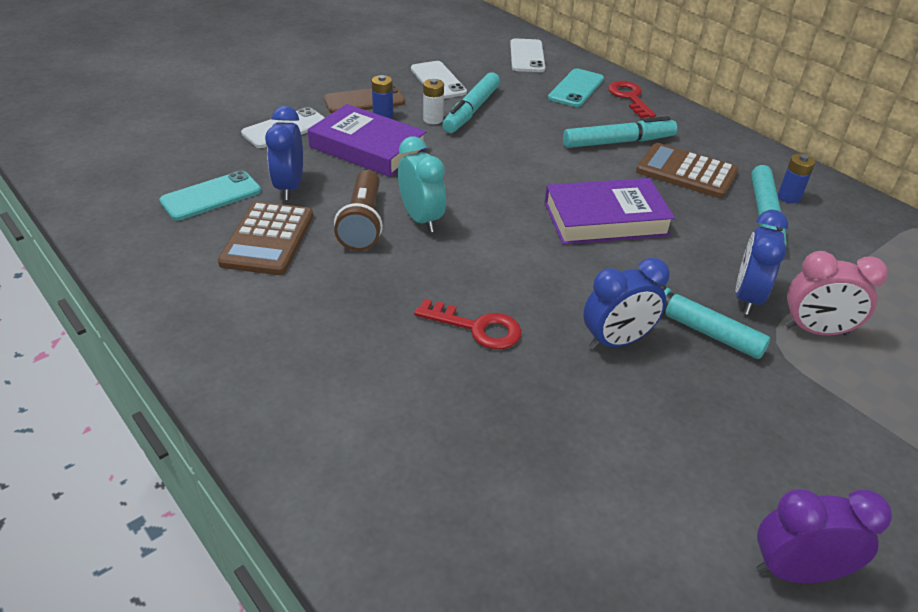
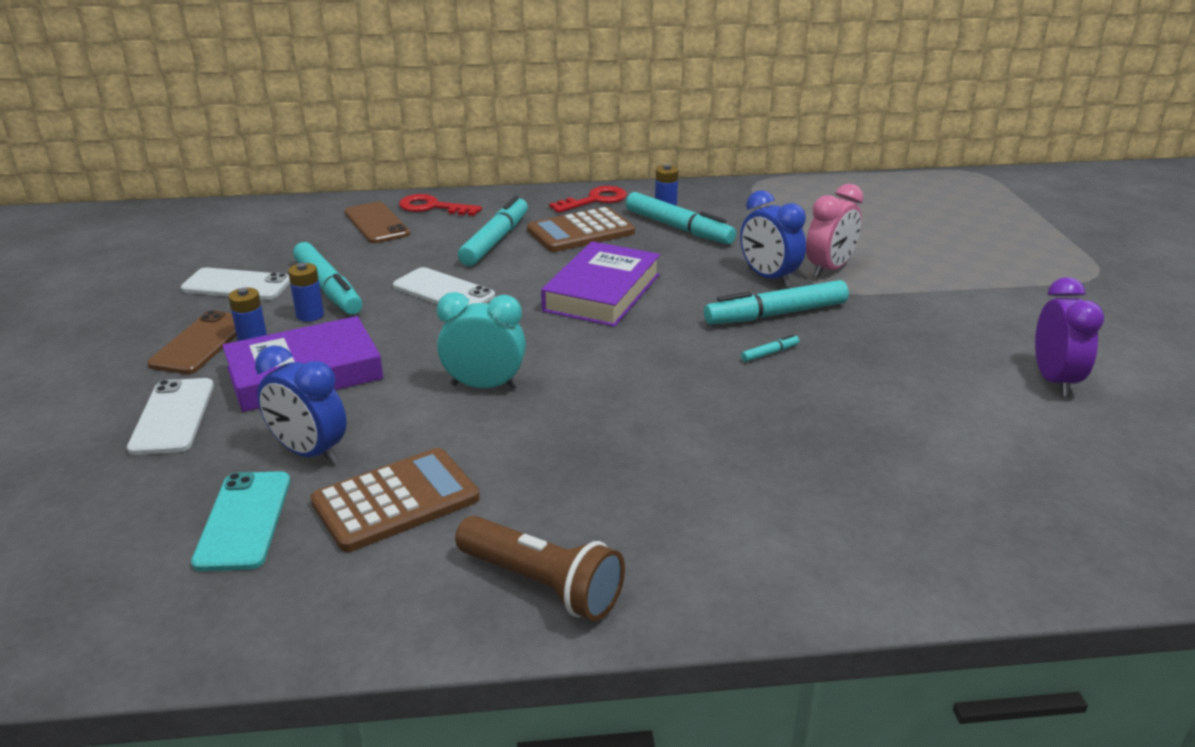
camera: 55 degrees left, 10 degrees down
brown calculator [218,201,313,275] -> brown calculator turned 75 degrees counterclockwise [310,448,480,552]
brown flashlight [334,170,383,251] -> brown flashlight moved to [455,516,625,621]
red key [414,299,522,349] -> red key moved to [549,186,627,213]
white battery [423,79,444,124] -> blue battery [288,263,324,322]
white phone [510,38,545,72] -> white phone moved to [393,267,495,305]
turquoise phone [548,68,604,107] -> brown phone [344,202,410,243]
blue clock [583,257,670,350] -> turquoise marker [741,334,799,362]
purple clock [756,489,892,583] -> purple clock turned 150 degrees clockwise [1035,277,1104,397]

